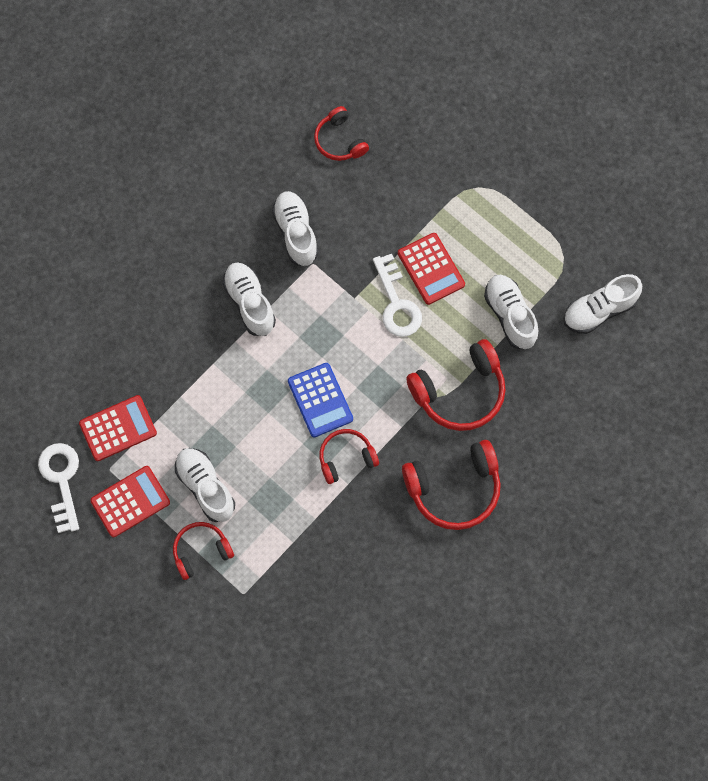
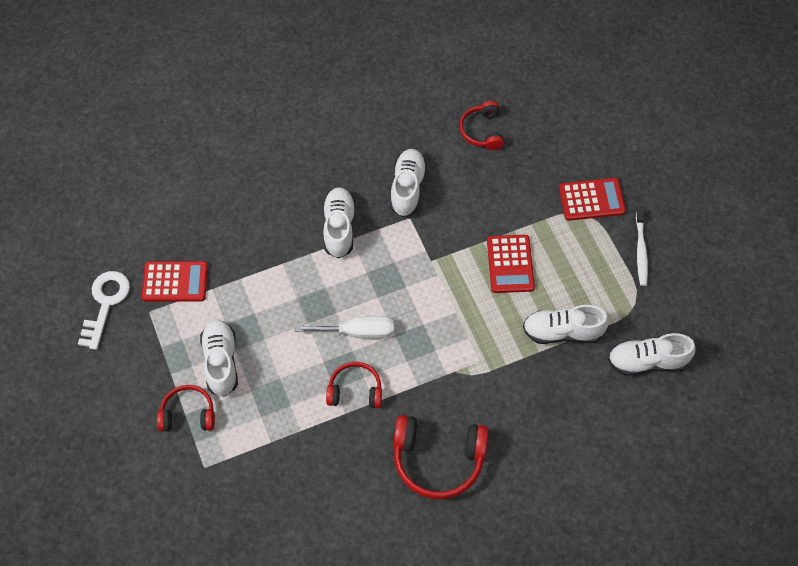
camera: 25 degrees right, 10 degrees down
red calculator [90,466,170,537] -> red calculator moved to [559,178,626,221]
blue calculator [288,363,353,437] -> white screwdriver [295,316,394,339]
white key [373,254,422,337] -> none
red headphones [406,339,506,431] -> none
white shoe [484,275,538,349] -> white shoe turned 90 degrees counterclockwise [523,305,609,344]
none -> white toothbrush [636,207,648,286]

